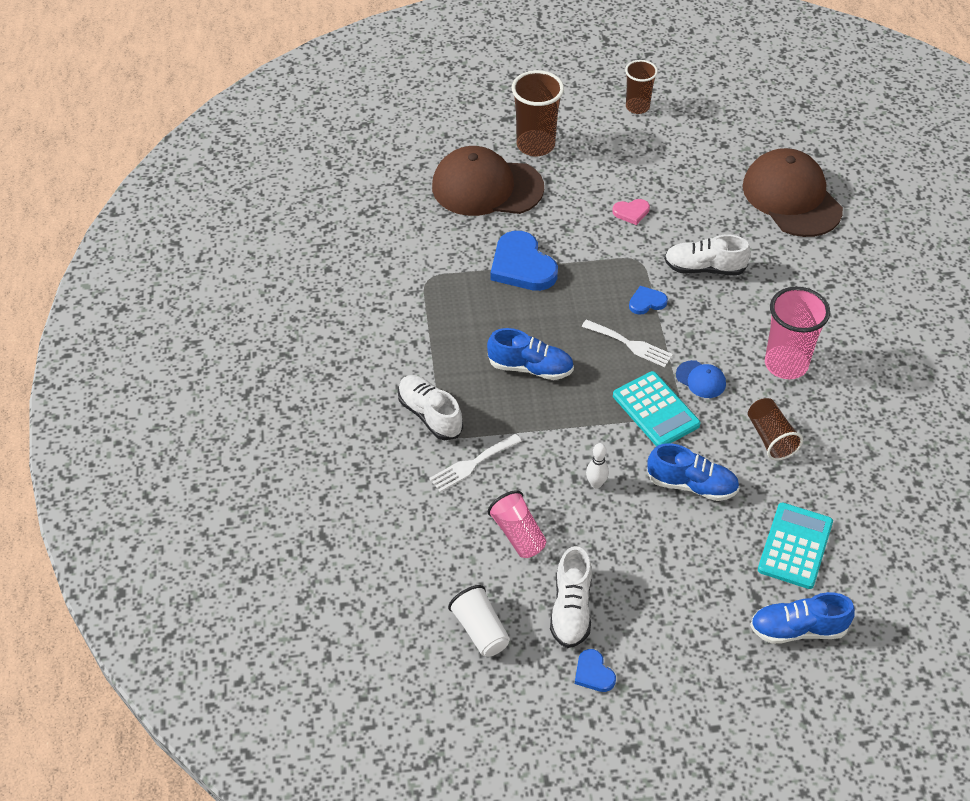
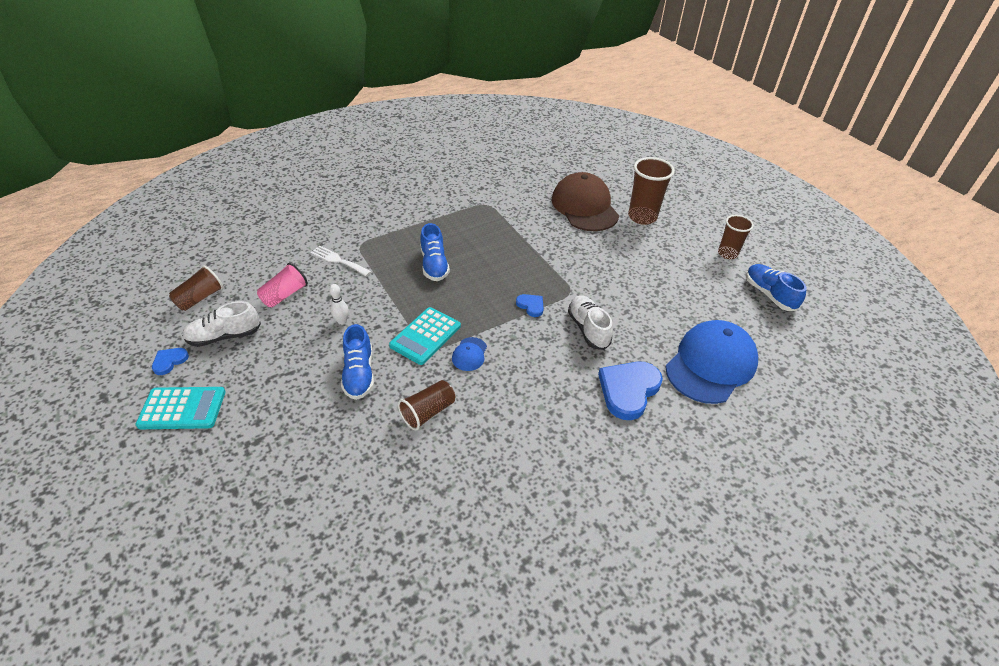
camera: 65 degrees right, 5 degrees down
white shoe [398,375,463,440] -> none
white cup [448,585,510,657] -> brown cup [169,265,223,311]
blue heart [490,231,558,291] -> blue heart moved to [598,362,663,420]
white fork [582,320,673,367] -> none
pink heart [612,199,650,225] -> none
brown cap [743,148,843,237] -> blue cap [665,320,758,404]
blue shoe [750,592,855,644] -> blue shoe moved to [746,264,807,311]
turquoise calculator [758,503,833,589] -> turquoise calculator moved to [135,387,226,429]
pink cup [765,287,830,379] -> none

